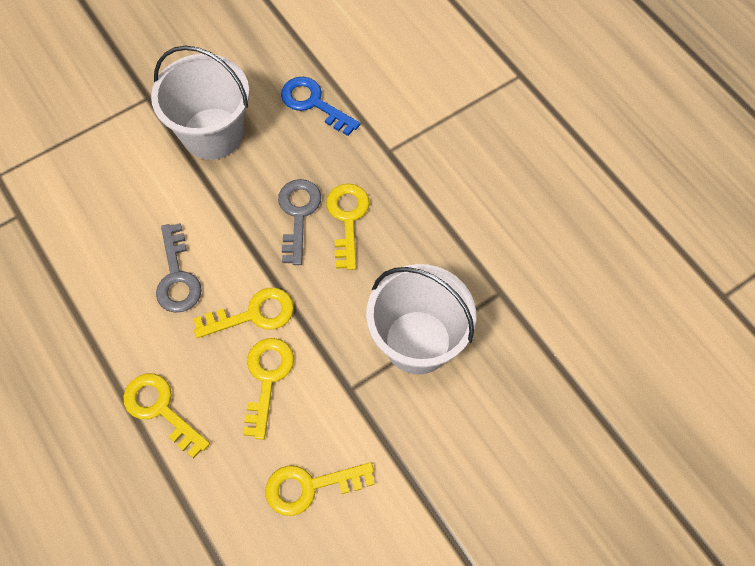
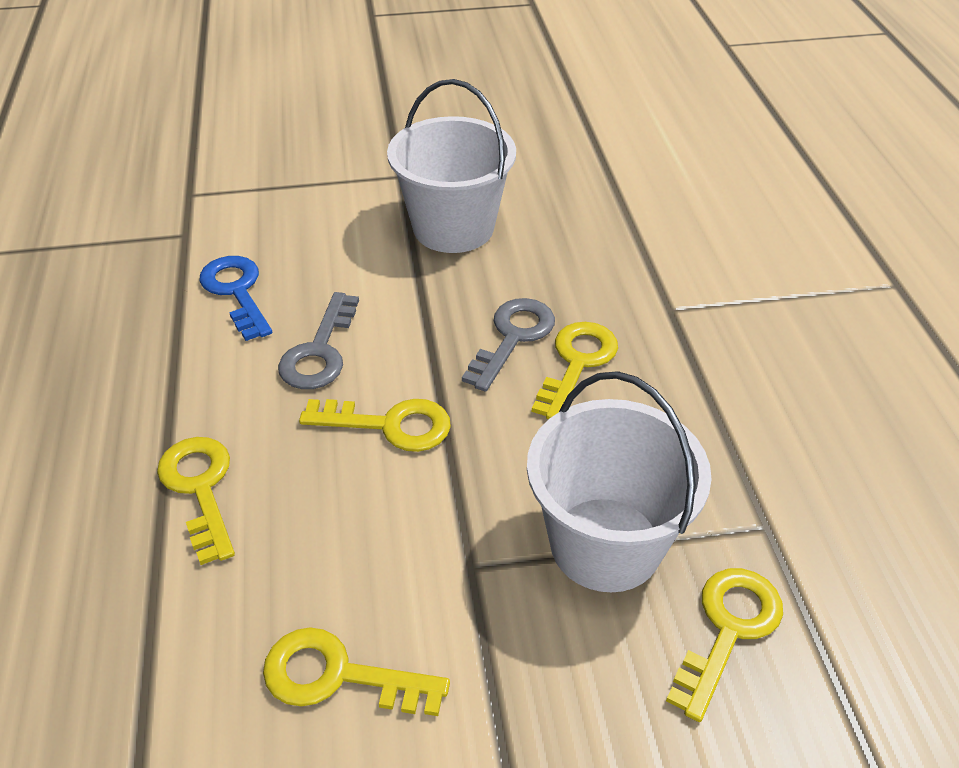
camera: 25 degrees right, 20 degrees down
yellow key [243,338,294,440] -> yellow key moved to [666,568,783,722]
blue key [281,77,360,136] -> blue key moved to [200,256,272,341]

